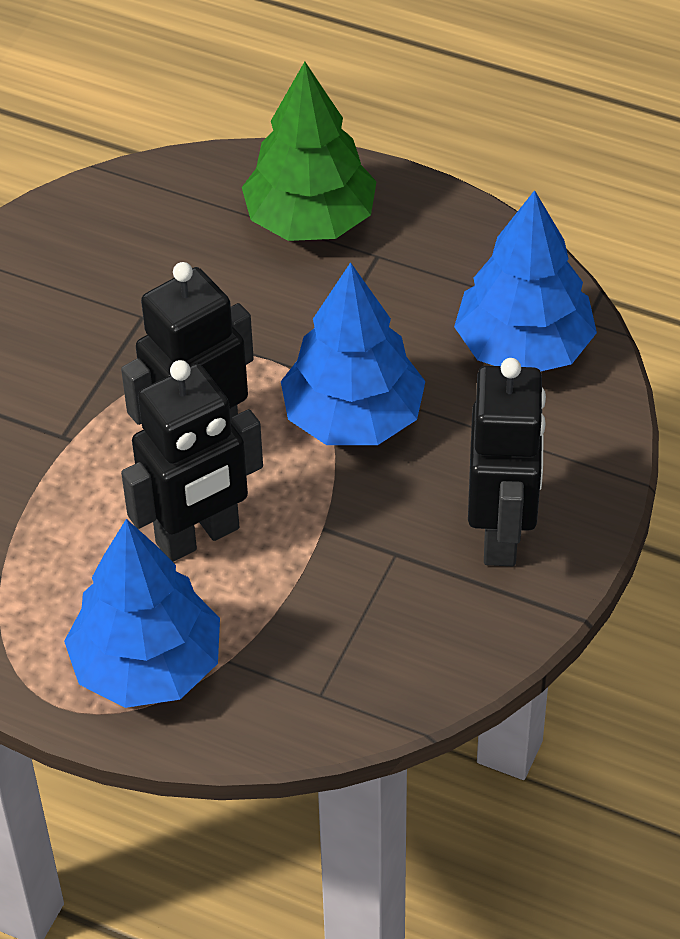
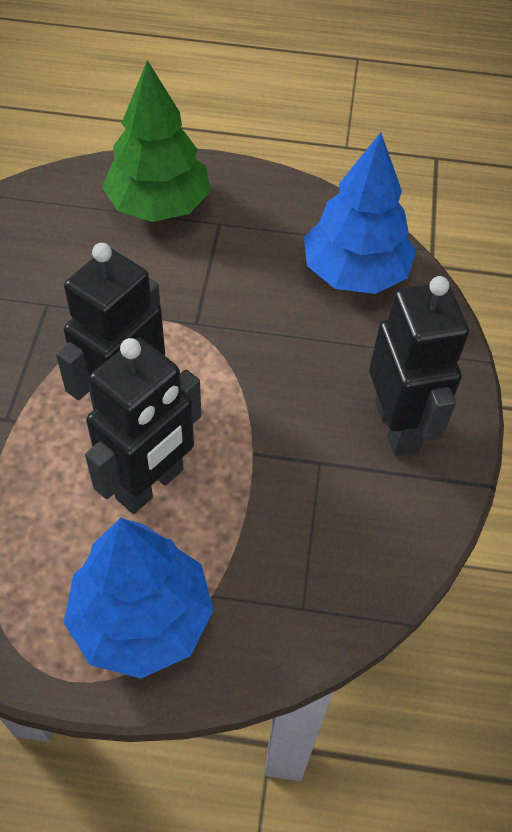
camera: 20 degrees left, 5 degrees up
blue tree [281,262,425,445] -> none

